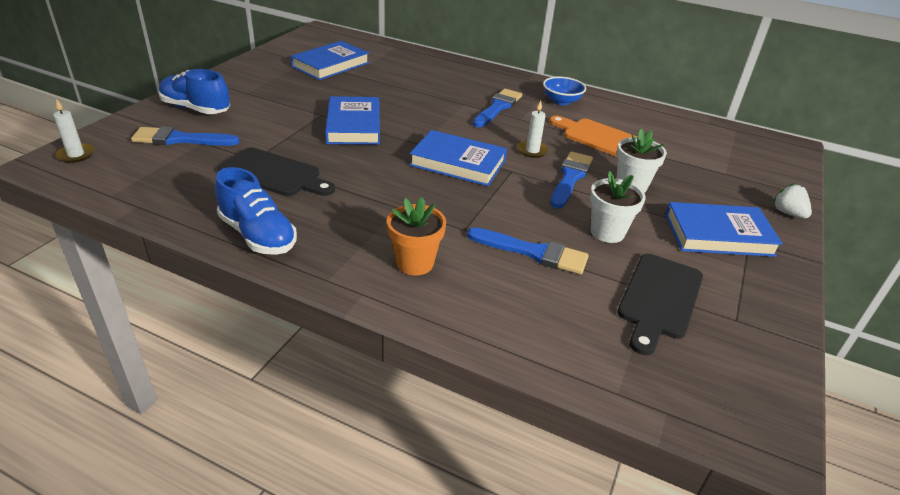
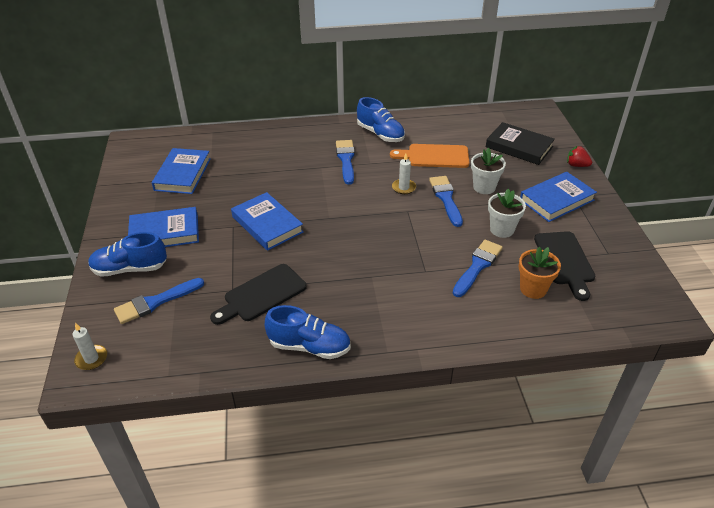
camera: 30 degrees left, 5 degrees up
black cutting board [218,147,335,196] -> black cutting board turned 150 degrees clockwise [210,264,307,325]
orange flower pot [387,197,446,275] -> orange flower pot moved to [519,247,561,299]
blue book [409,130,507,186] -> blue book moved to [128,207,199,247]
blue brush [467,227,589,274] -> blue brush turned 45 degrees counterclockwise [453,240,503,297]
blue bowl [543,77,586,105] -> blue shoe [357,97,405,142]
white strawberry [773,183,812,218] -> red strawberry [567,146,592,167]
none -> black book [486,122,555,165]

